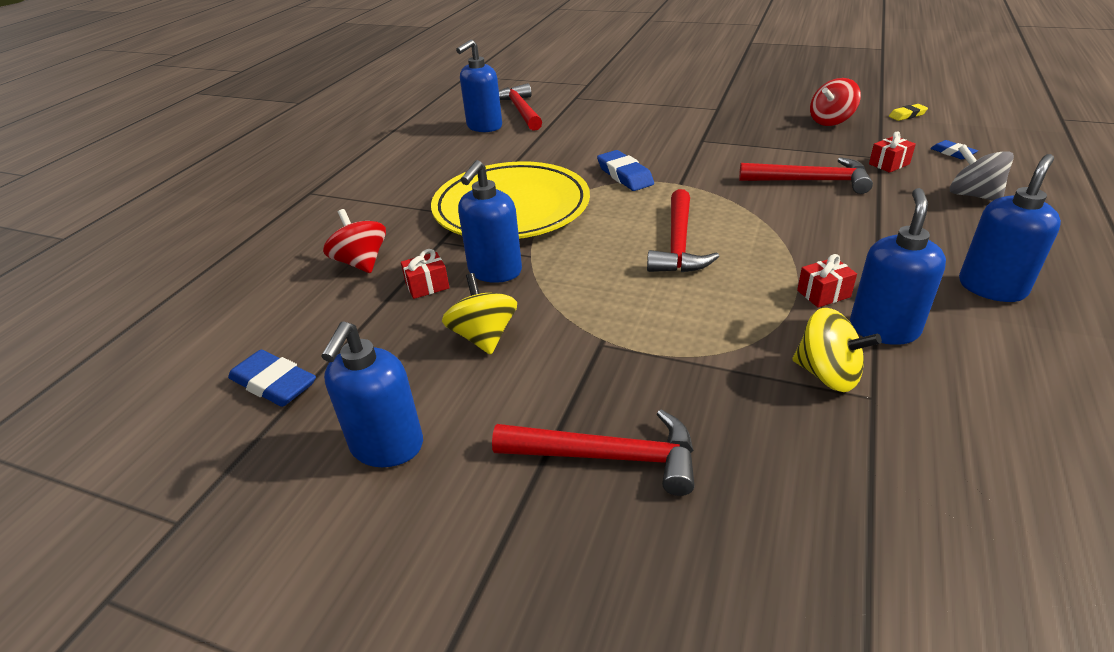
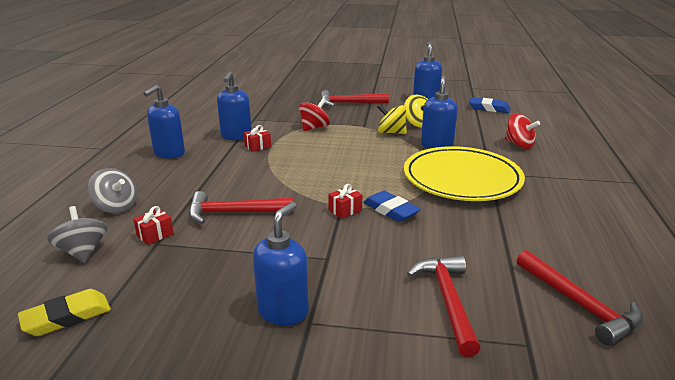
camera: 165 degrees right, 10 degrees down
red gift [401,249,450,299] -> red gift moved to [328,184,362,219]
blue soap dispenser [456,39,502,132] -> blue soap dispenser moved to [253,202,309,325]
red hammer [647,189,719,272] -> red hammer moved to [407,256,481,357]
yellow spinning top [793,308,882,392] -> yellow spinning top moved to [377,104,407,134]
red spinning top [810,78,861,126] -> red spinning top moved to [299,98,330,131]
yellow eraser [889,104,928,121] -> yellow eraser [18,289,111,336], size x1.68
blue eraser [930,140,978,159] -> grey spinning top [47,206,107,263]

